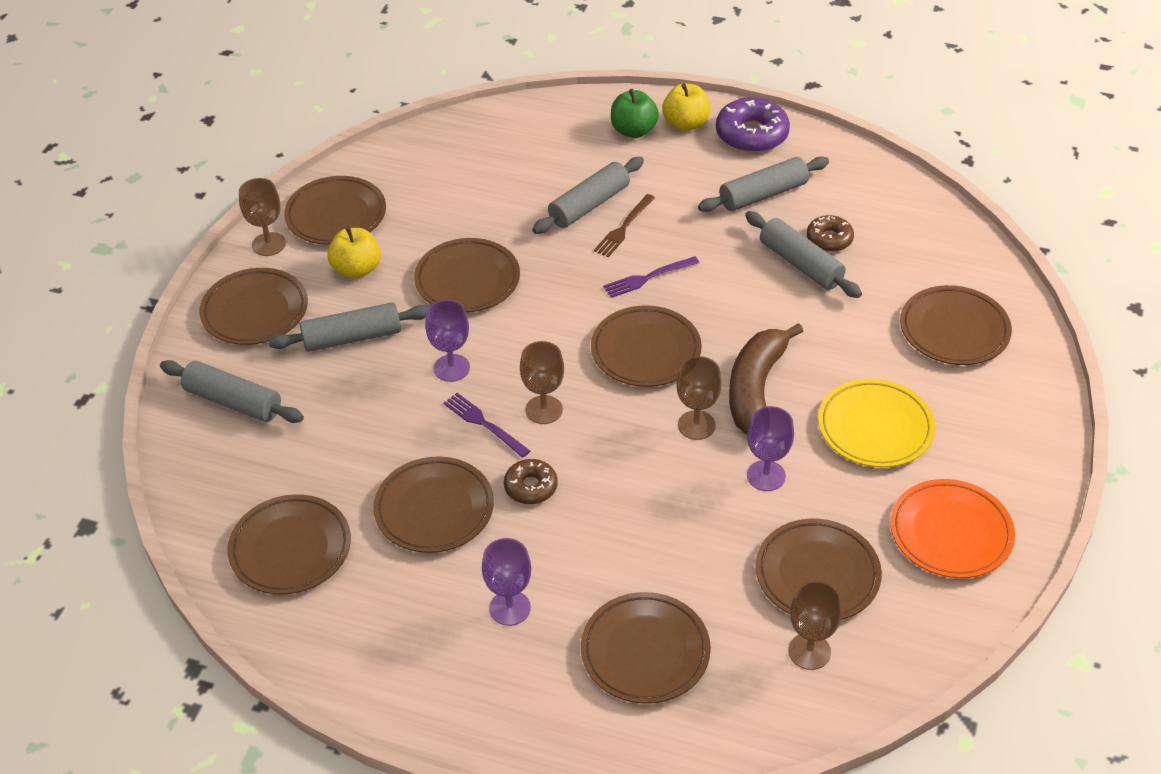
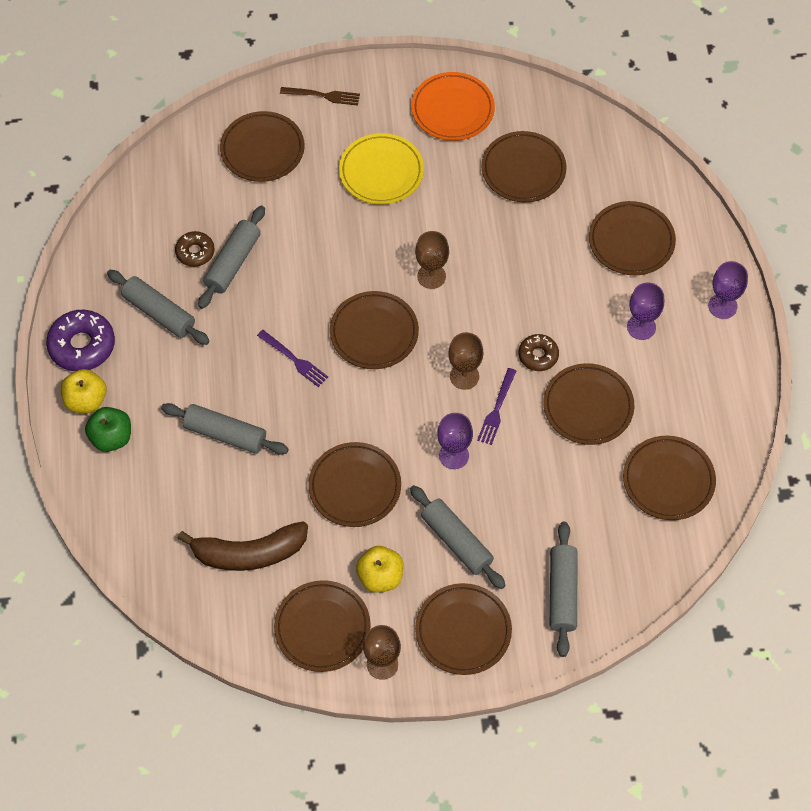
camera: 115 degrees left, 15 degrees up
brown fork [594,194,655,257] -> brown fork moved to [280,87,360,106]
brown banana [729,323,803,434] -> brown banana moved to [177,521,308,571]
purple goblet [747,406,794,491] -> purple goblet moved to [708,261,748,319]
brown goblet [788,581,842,670] -> none

